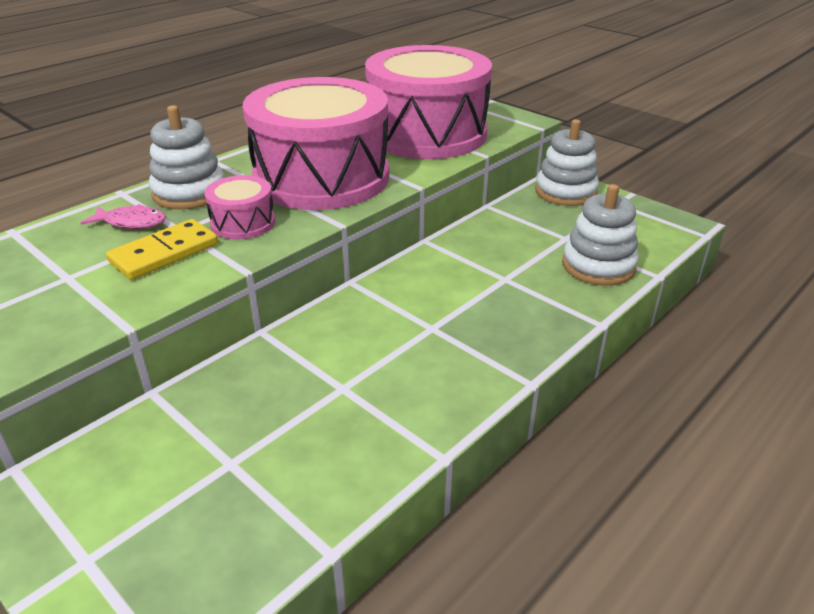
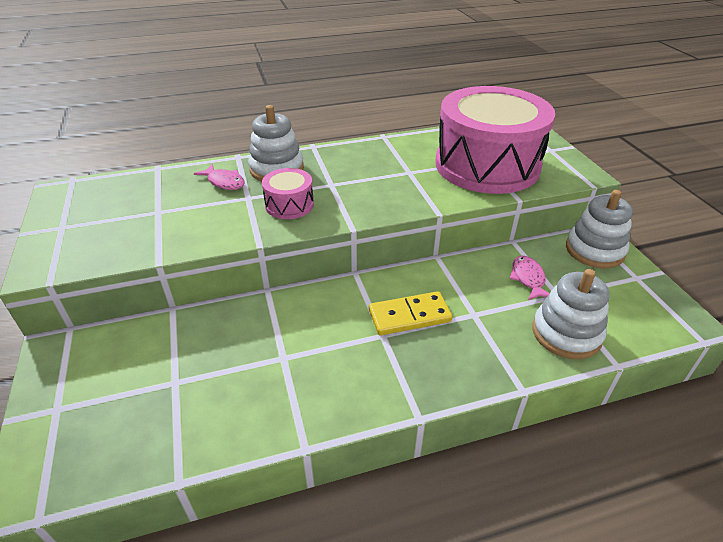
camera: 30 degrees right, 5 degrees up
yellow domino [106,219,218,280] -> yellow domino moved to [369,291,452,336]
pink drum [243,77,389,210] -> none
none -> pink fish [509,256,550,300]

